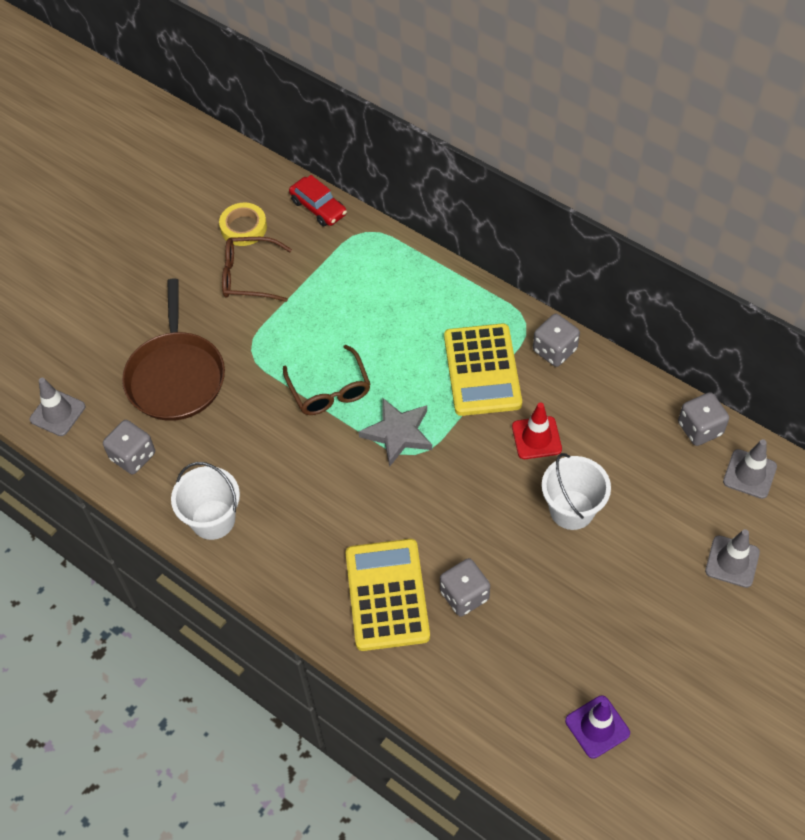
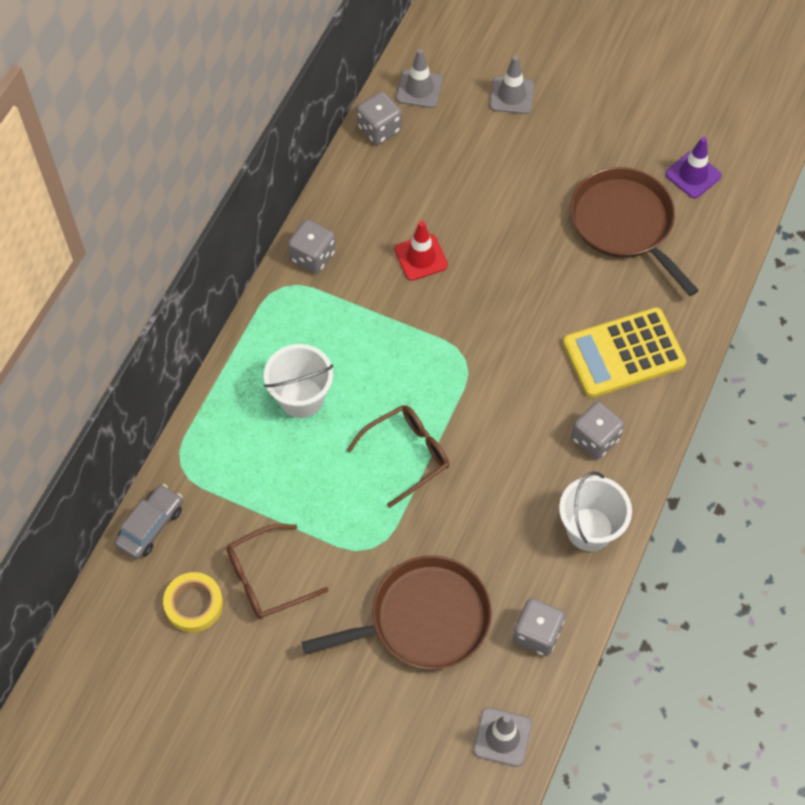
camera: 105 degrees left, 5 degrees up
brown glasses [222,237,292,302] -> brown glasses turned 75 degrees clockwise [227,524,329,619]
red car [289,175,347,226] -> grey car [115,484,183,559]
grey star [359,397,432,467] -> none
grey dice [440,558,490,617] -> grey dice moved to [571,402,624,460]
yellow calculator [444,323,522,416] -> none
white bucket [542,453,611,530] -> white bucket moved to [264,344,333,418]
none -> brown pan [570,167,699,296]

